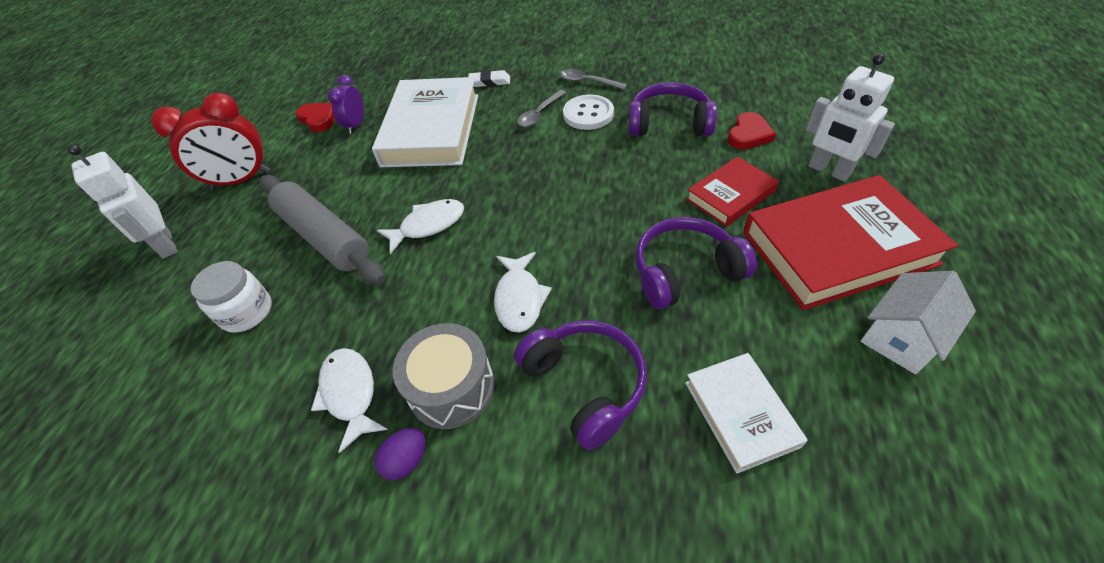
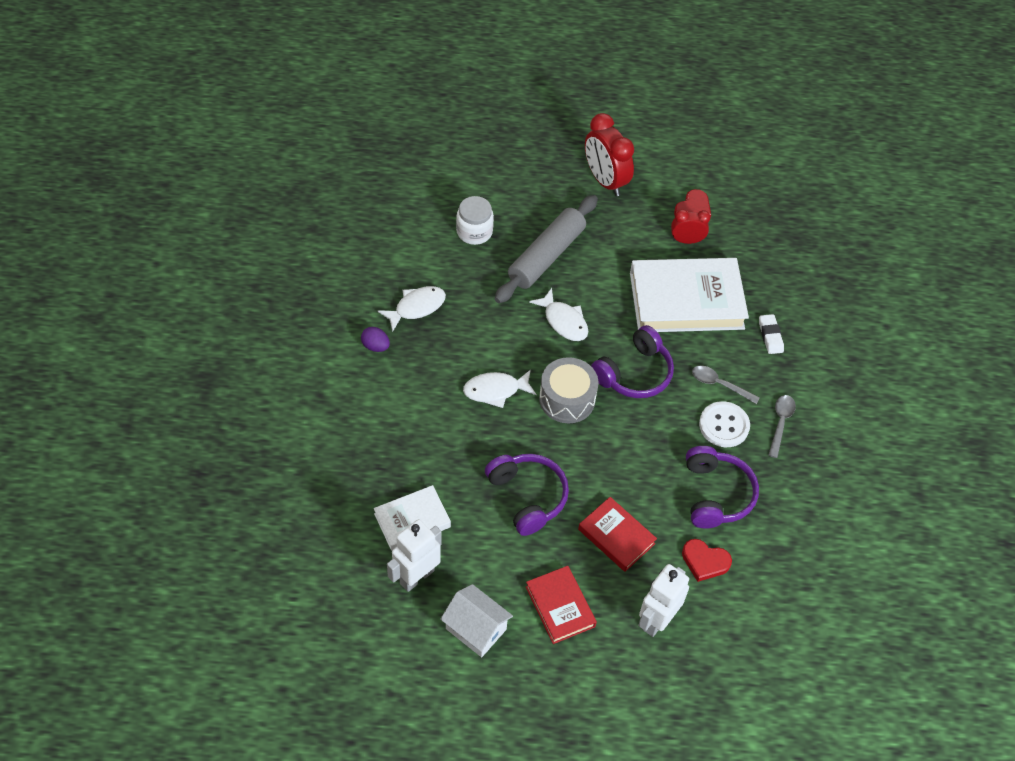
camera: 75 degrees right, 5 degrees up
white robot [67,144,177,259] -> white robot moved to [387,519,442,592]
purple clock [328,75,364,134] -> red clock [671,209,711,244]
grey drum [393,323,495,429] -> grey drum moved to [539,357,599,423]
purple headphones [514,320,647,450] -> purple headphones moved to [591,325,674,398]
red book [743,175,958,310] -> red book [526,566,597,644], size x0.54

